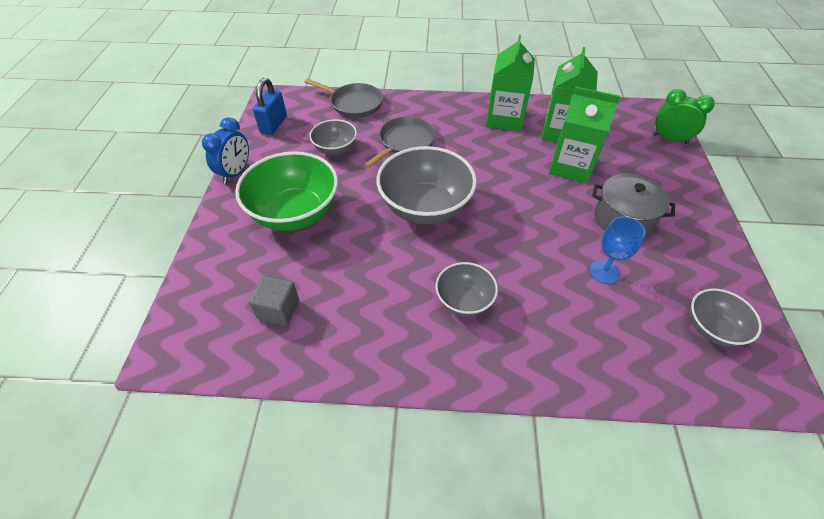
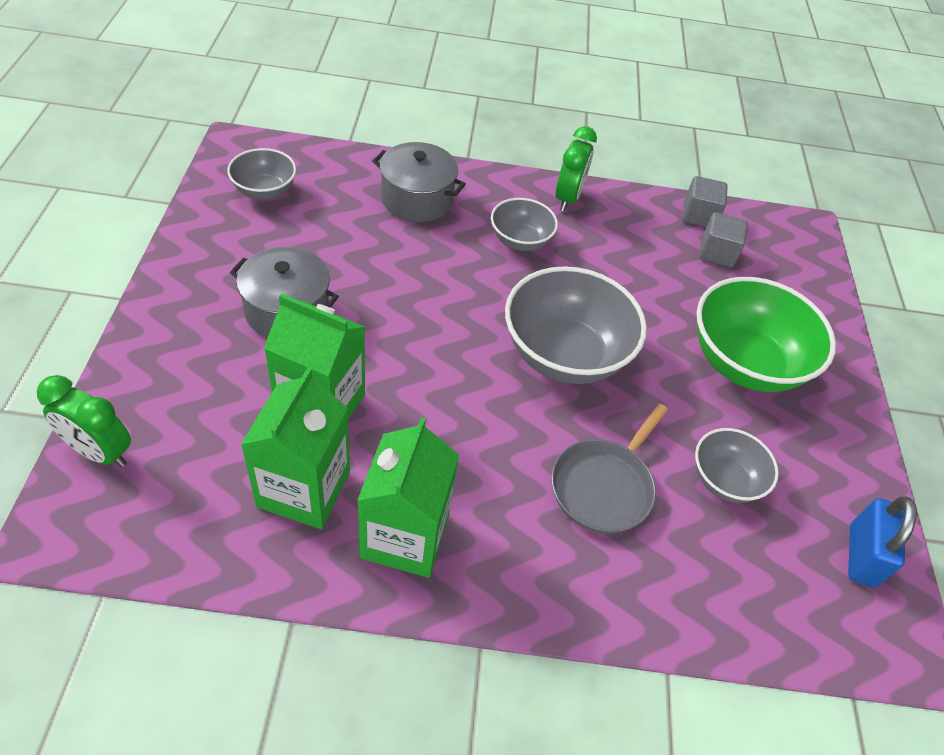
camera: 175 degrees right, 0 degrees up
blue clock [202,117,249,184] -> none
grey pan [305,79,383,118] -> none
blue goblet [590,216,646,284] -> none
none -> grey pot [372,142,466,222]
none -> green clock [555,126,597,211]
none -> grey cube [683,176,728,227]

